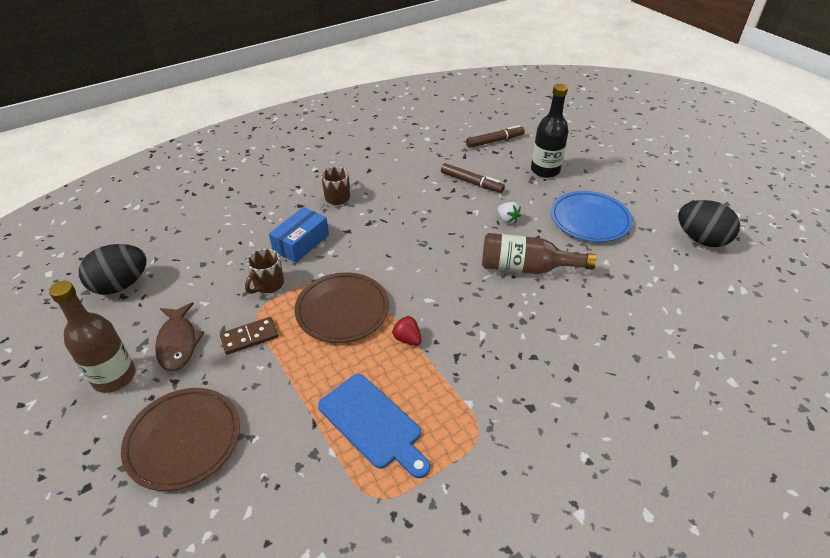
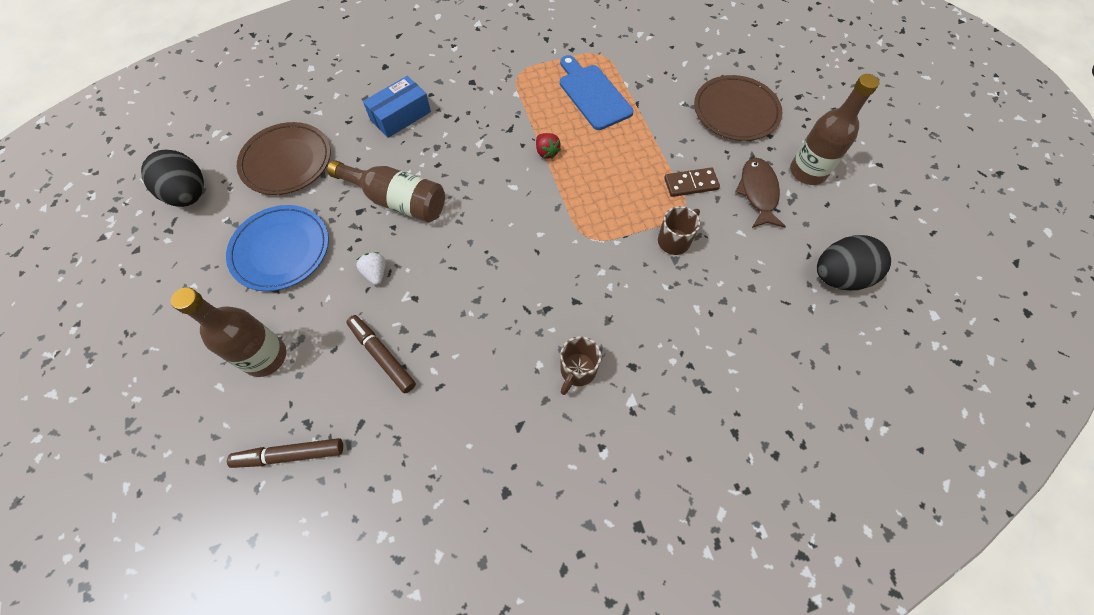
camera: 165 degrees left, 20 degrees up
blue box [269,207,329,263] -> blue box moved to [363,76,431,138]
brown plate [295,272,389,343] -> brown plate moved to [237,122,331,195]
black bottle [531,84,569,178] -> brown bottle [171,287,286,377]

